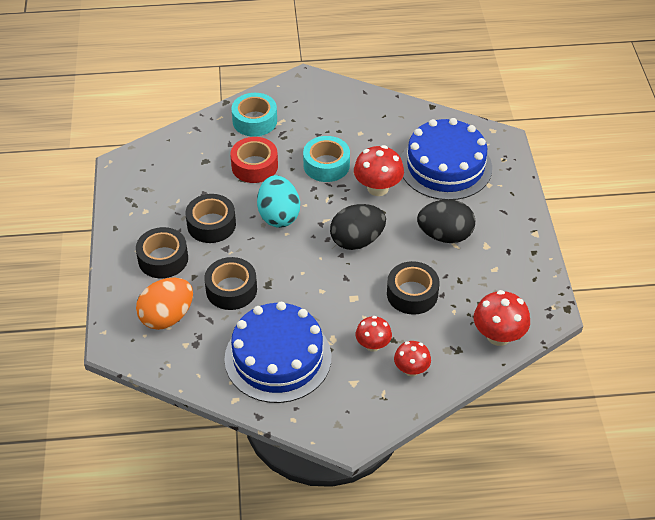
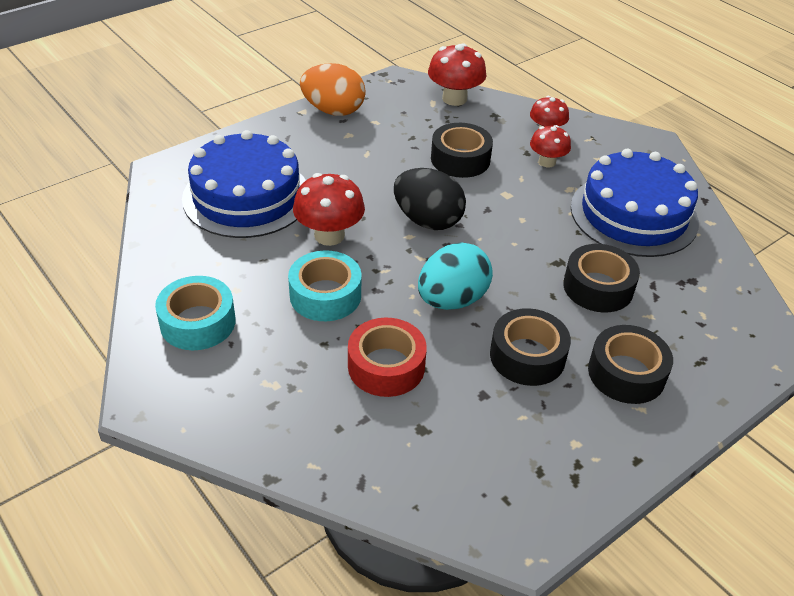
camera: 125 degrees left, 5 degrees down
orange egg [136,278,193,330] -> orange egg moved to [300,63,366,116]
turquoise tape [231,93,277,137] -> turquoise tape moved to [155,276,235,350]
black egg [417,199,475,243] -> none

